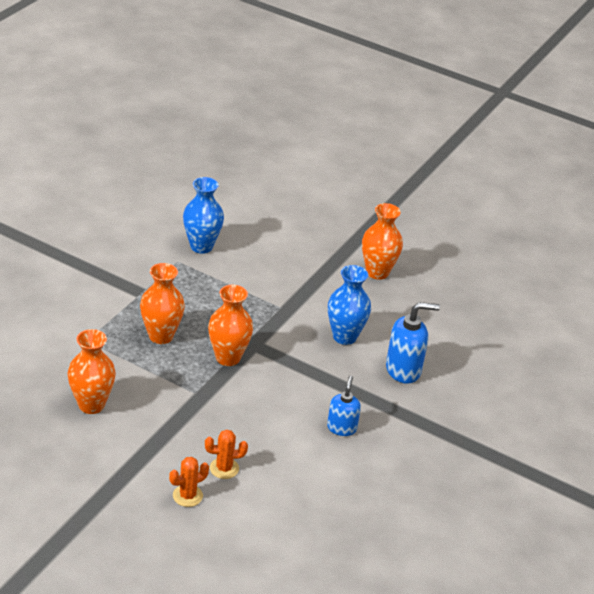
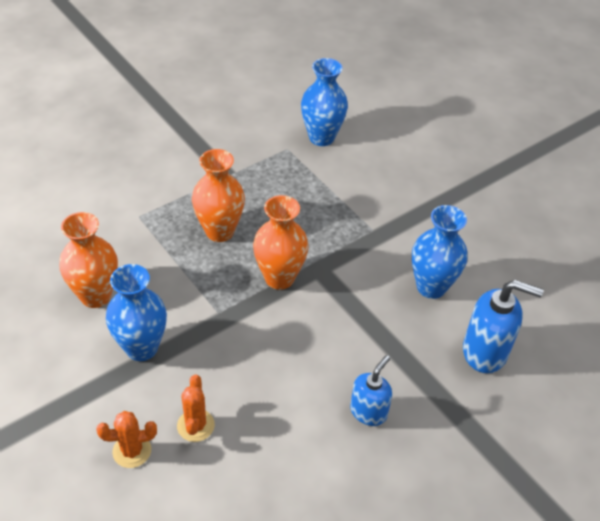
camera: 25 degrees right, 10 degrees up
orange cactus [205,430,248,479] -> orange cactus turned 75 degrees clockwise [177,375,215,442]
orange vase [362,203,403,280] -> none
none -> blue vase [106,264,167,361]

